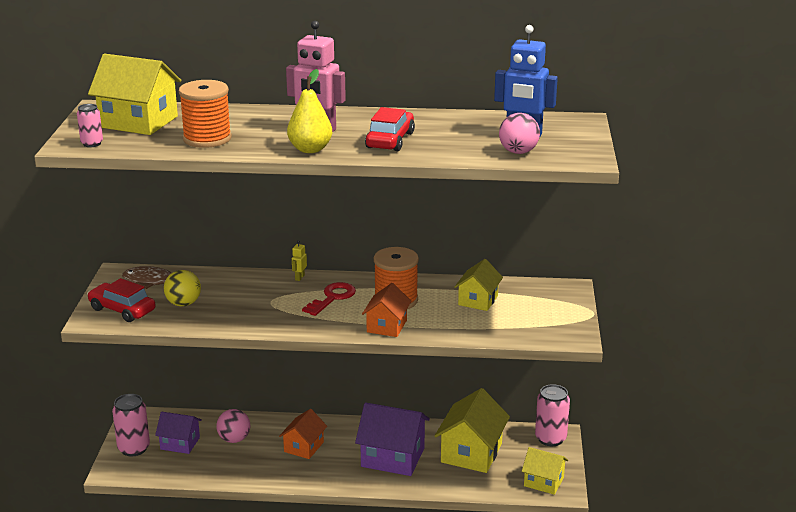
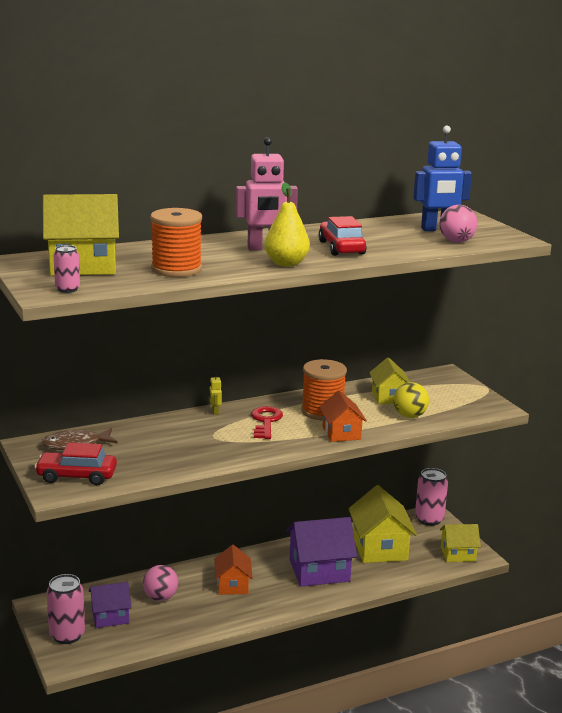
camera: 30 degrees left, 5 degrees down
yellow ball [164,270,201,306] -> yellow ball moved to [393,382,429,418]

